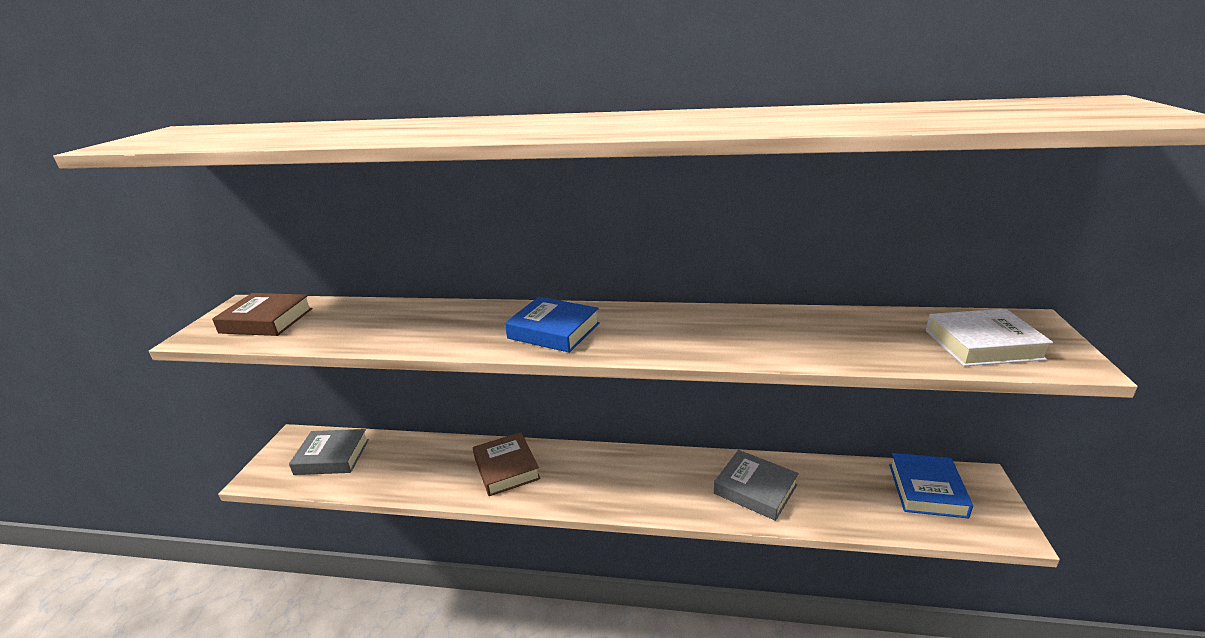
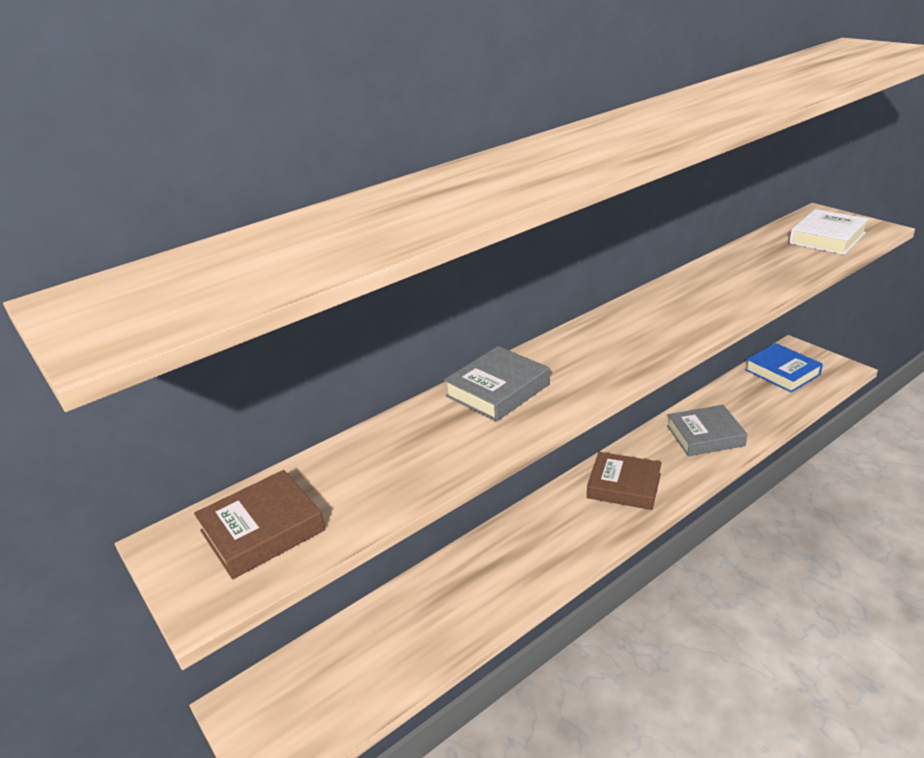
camera: 45 degrees left, 5 degrees up
grey book [289,429,369,475] -> grey book moved to [444,346,550,422]
brown book [473,432,541,496] -> brown book moved to [587,452,662,510]
blue book [505,297,600,353] -> none

